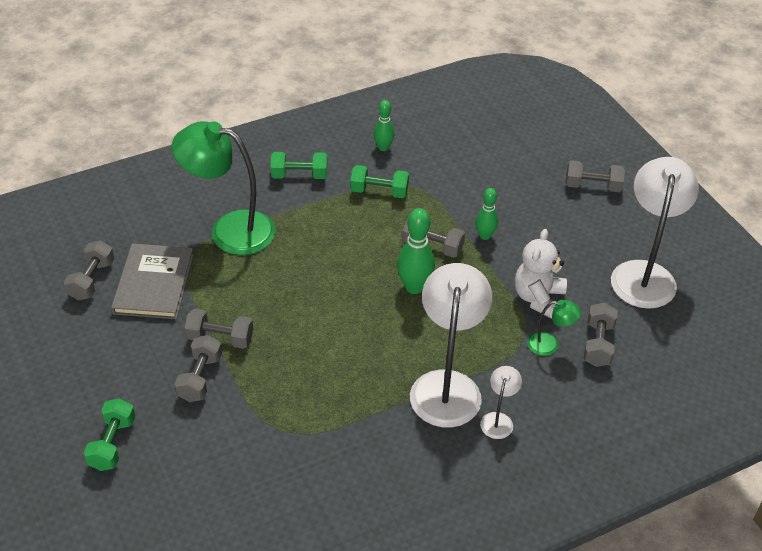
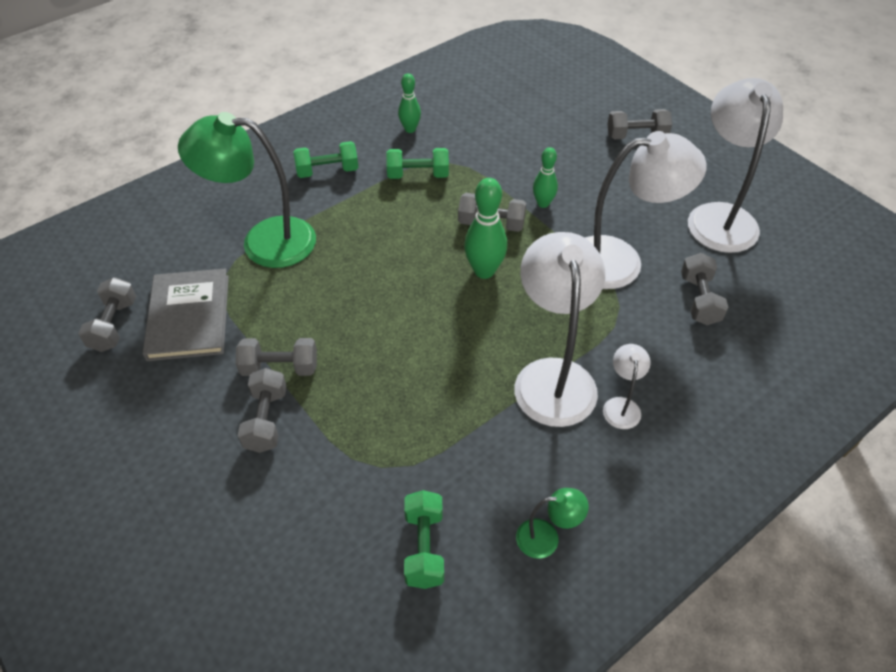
camera: 10 degrees left, 5 degrees up
green dumbbell [84,398,135,471] -> green dumbbell moved to [404,490,444,589]
white teddy bear [515,229,567,319] -> white lamp [585,131,707,289]
green lamp [527,300,581,356] -> green lamp moved to [516,488,589,559]

